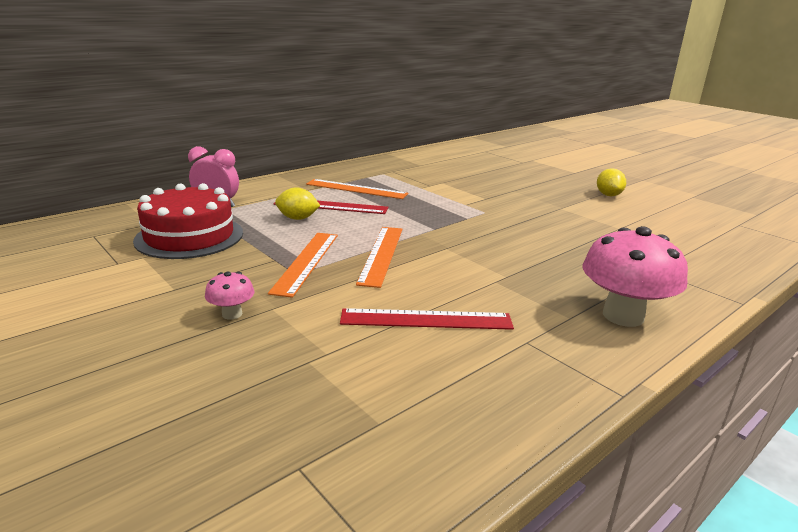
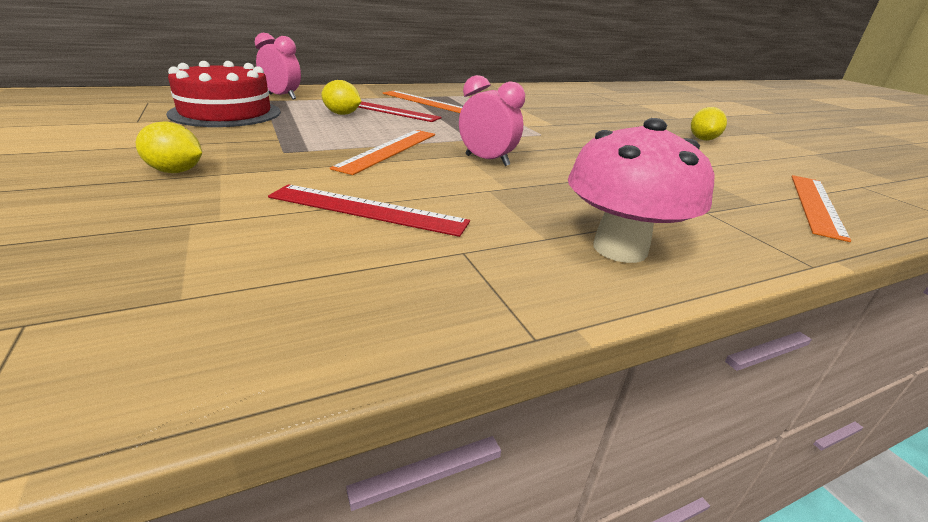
camera: 15 degrees right, 5 degrees up
pink mushroom [205,271,255,320] -> yellow lemon [136,121,202,173]
orange ruler [268,233,338,298] -> orange ruler moved to [792,175,851,242]
none -> pink clock [459,75,525,166]

